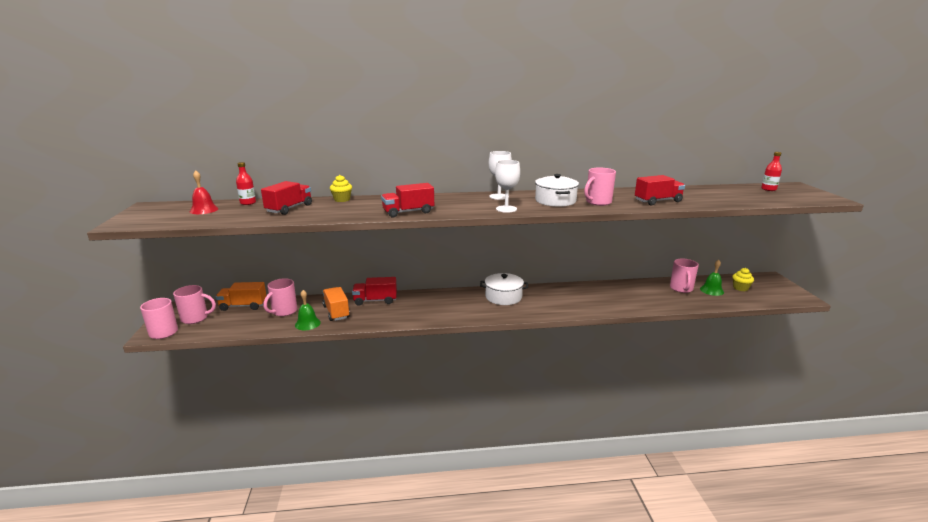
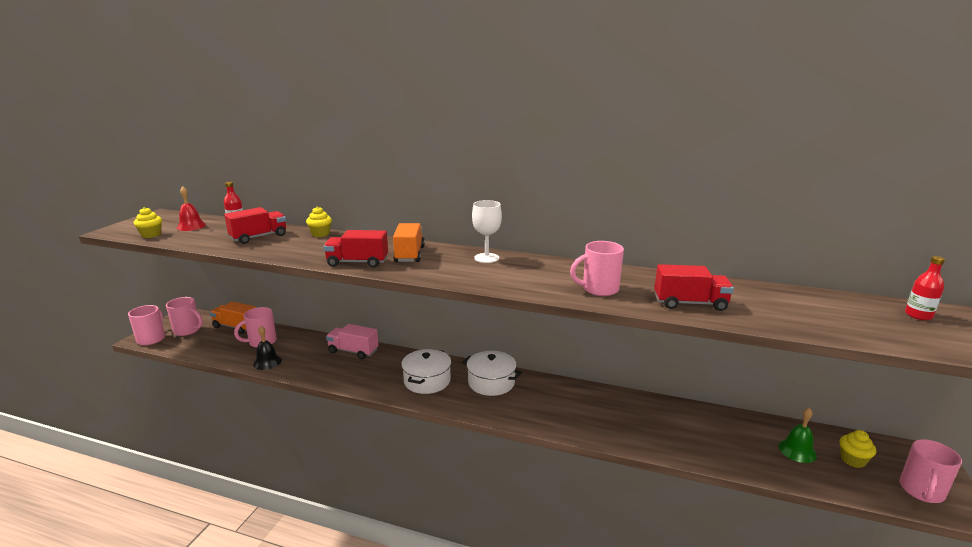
camera: 25 degrees right, 0 degrees up
green bell [295,290,321,330] -> black bell [253,326,282,370]
orange truck [322,287,350,321] -> orange truck moved to [393,223,425,262]
red truck [352,277,397,306] -> pink truck [326,324,379,359]
white goblet [495,160,520,213] -> none
white pot [535,174,579,207] -> white pot moved to [401,349,451,394]
pink mug [670,258,699,293] -> pink mug moved to [900,439,962,503]
none -> yellow cupcake [134,207,162,238]

